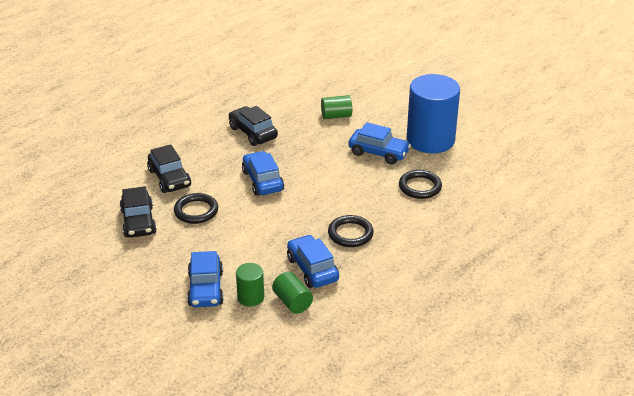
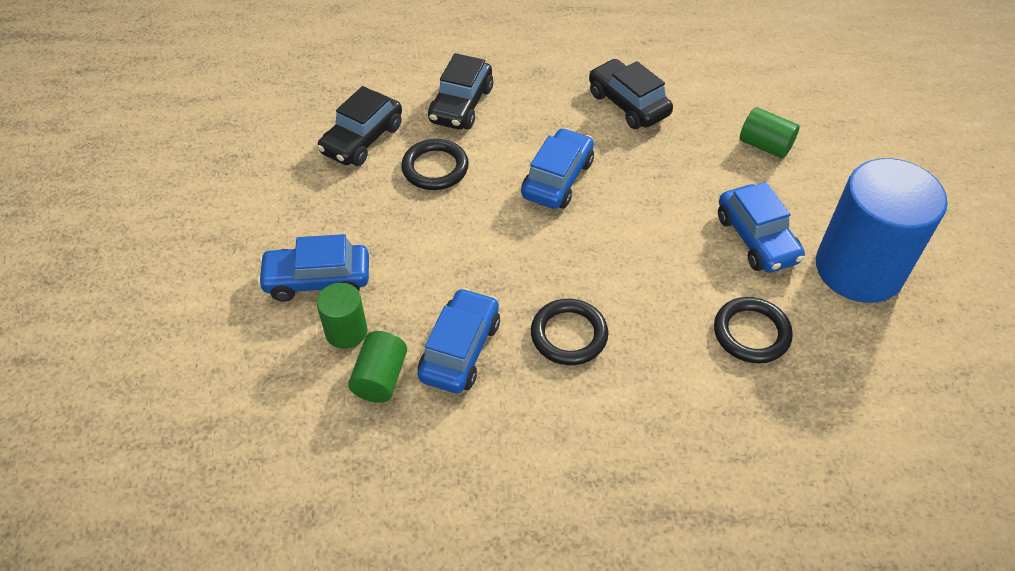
camera: 45 degrees right, 15 degrees up
blue car [187,251,224,307] -> blue car turned 45 degrees clockwise [257,234,369,302]
black car [229,106,278,146] -> black car turned 45 degrees counterclockwise [589,59,673,129]

